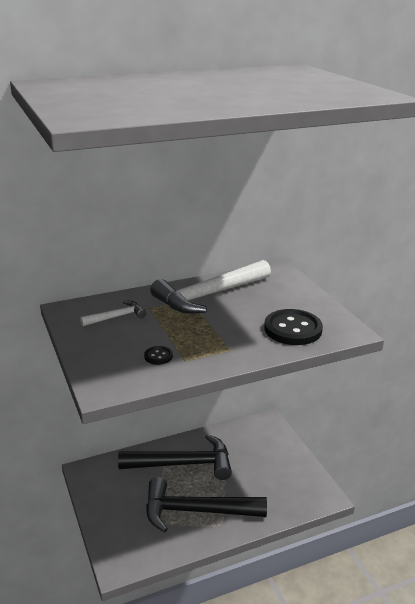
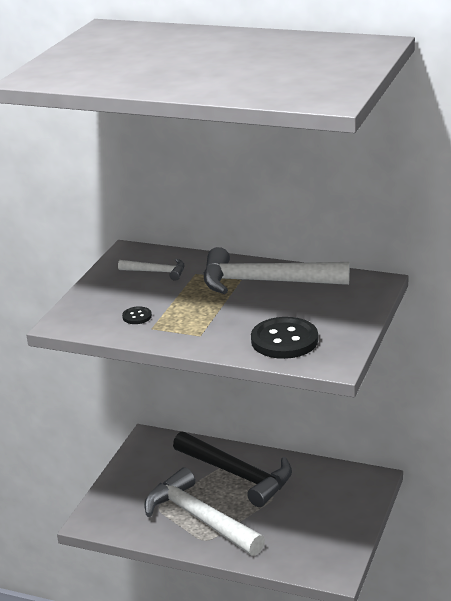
camera: 45 degrees right, 0 degrees up
black hammer [146,477,267,533] -> white hammer [144,467,265,556]

